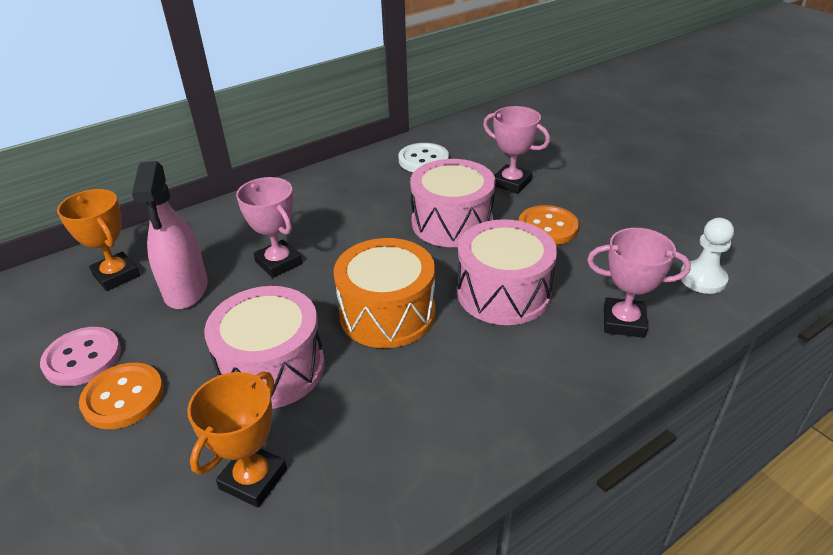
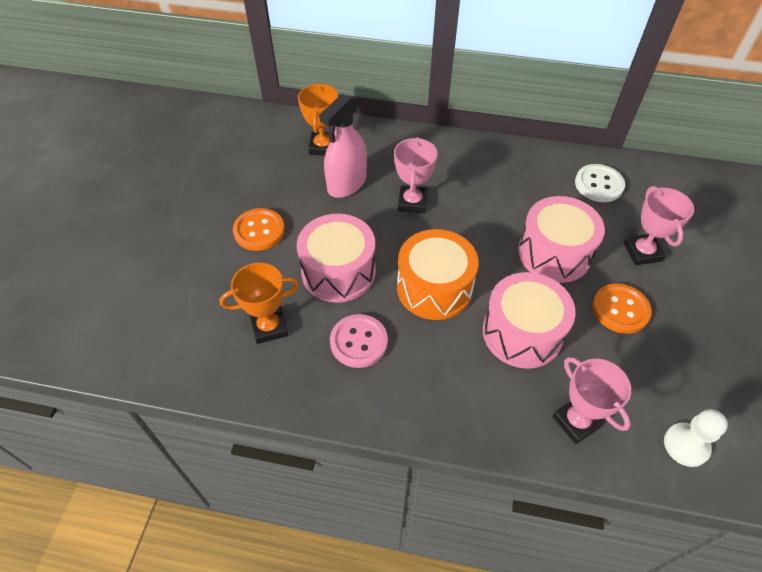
camera: 45 degrees right, 15 degrees up
pink button [40,327,121,386] -> pink button moved to [330,314,388,368]

